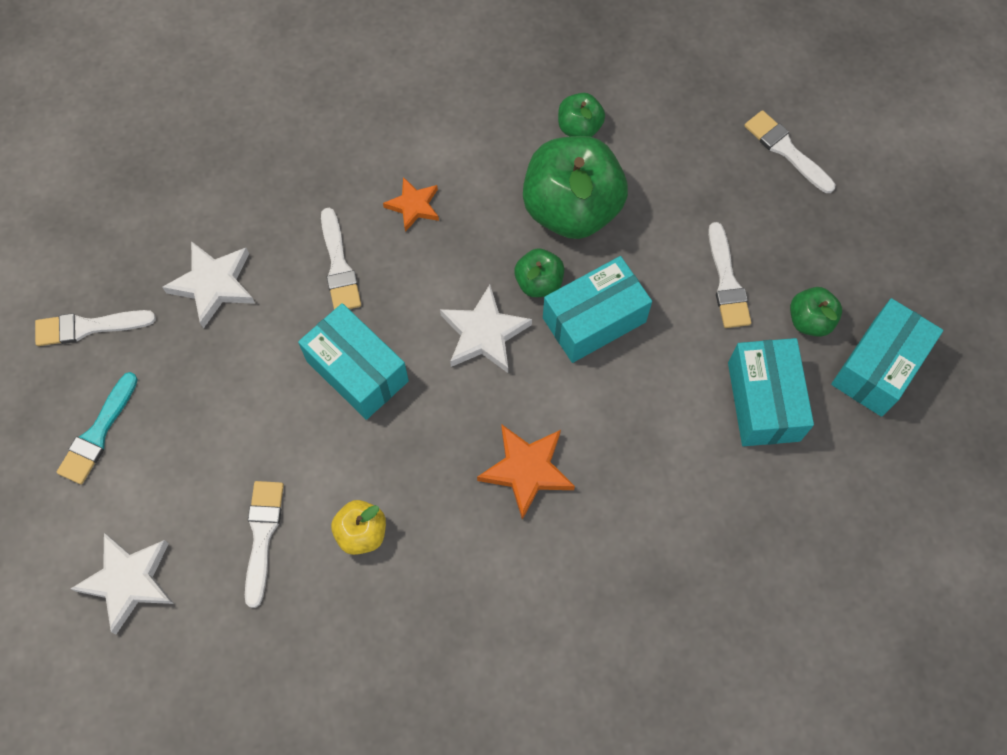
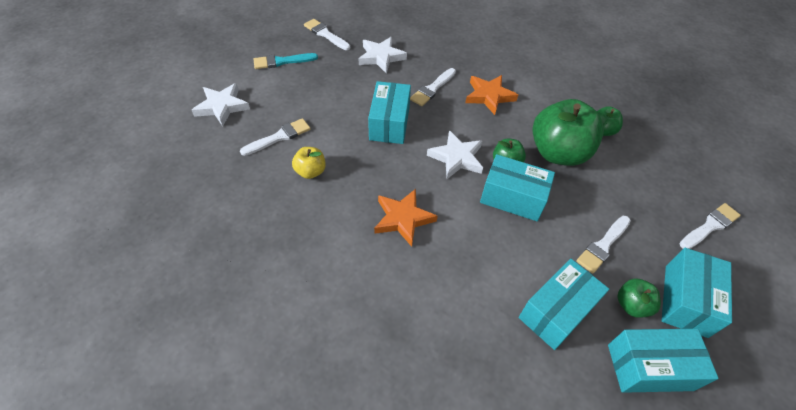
camera: 50 degrees right, 15 degrees down
orange star [383,177,439,232] -> orange star [465,75,518,115], size x1.53
white brush [744,110,835,193] -> white brush turned 45 degrees clockwise [679,203,741,249]
none -> turquoise box [662,248,732,338]

